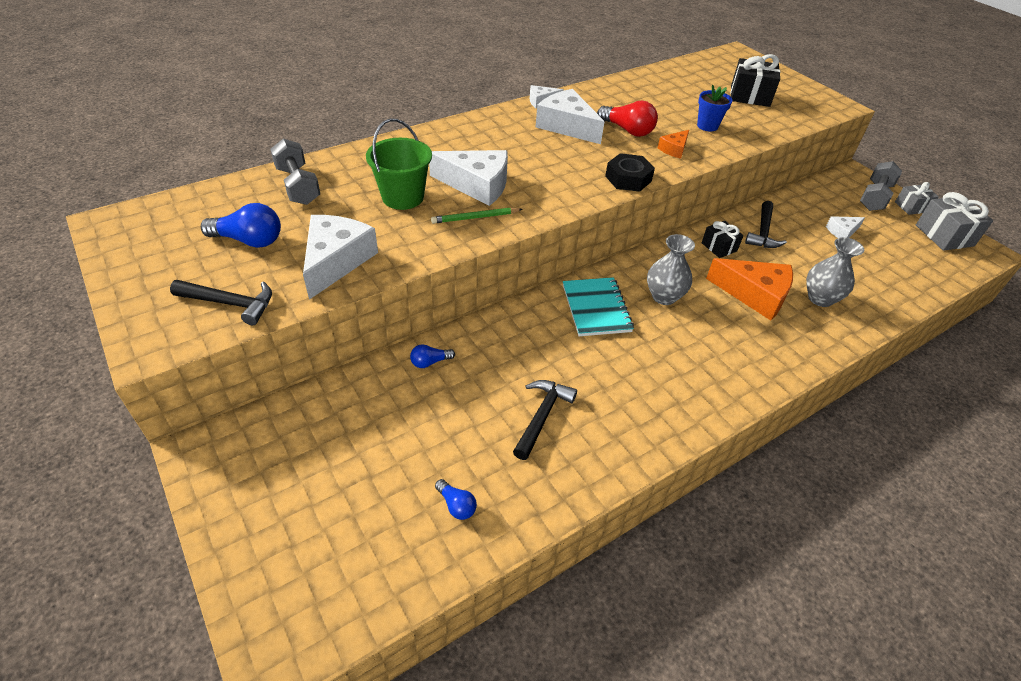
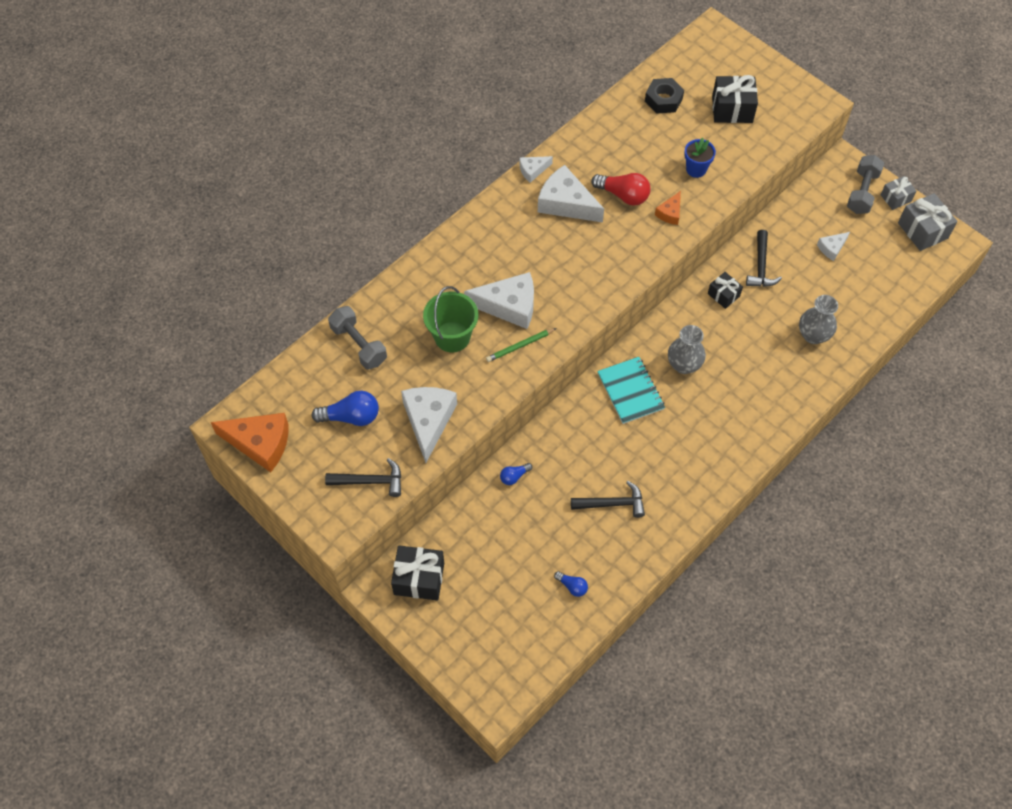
camera: 10 degrees left, 15 degrees up
black hammer [513,380,577,460] -> black hammer turned 75 degrees clockwise [571,481,645,518]
black nut [605,153,655,192] -> black nut moved to [645,78,684,114]
orange cheese [706,258,793,320] -> orange cheese moved to [211,413,288,472]
none -> black gift [391,545,444,600]

